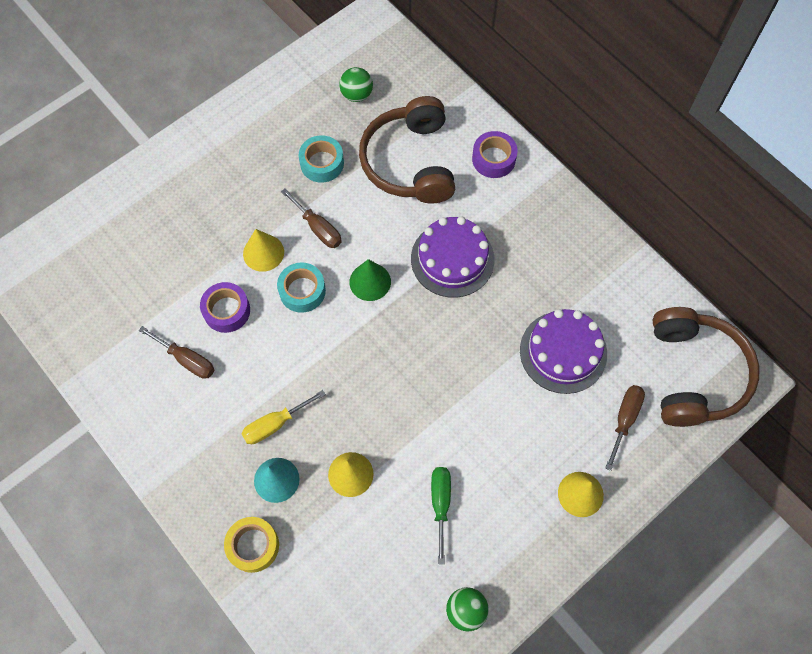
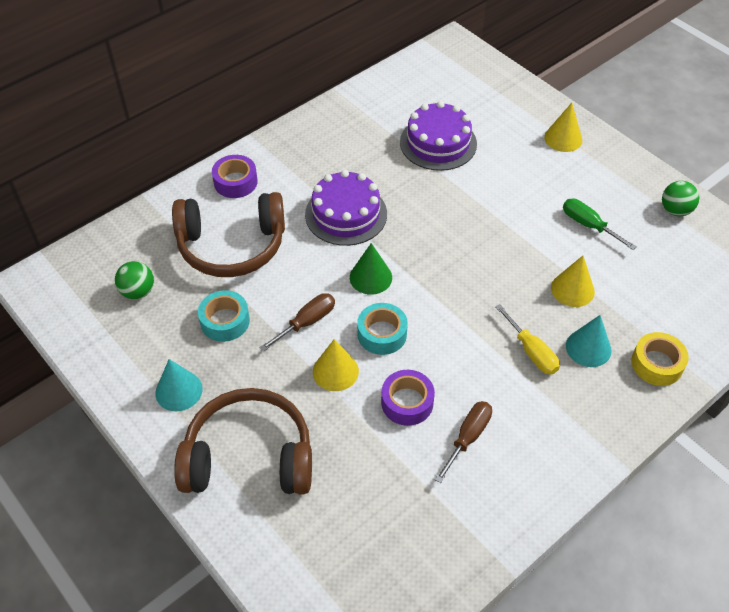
camera: 90 degrees left, 15 degrees down
green screwdriver [431,467,451,564] -> green screwdriver turned 45 degrees clockwise [563,198,637,250]
brown screwdriver [605,385,645,471] -> none
brown headphones [653,307,759,427] -> brown headphones moved to [174,388,312,494]
none -> turquoise cone [155,359,203,411]

